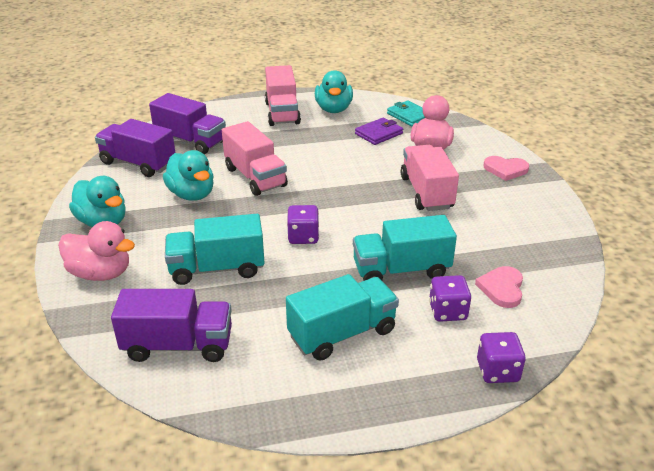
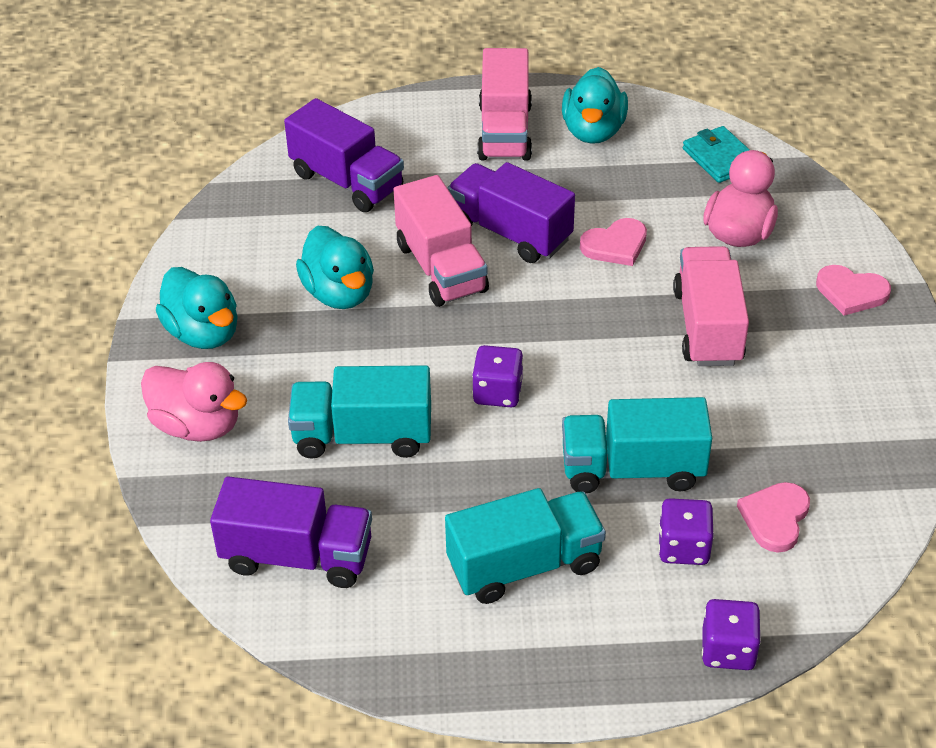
camera: 10 degrees right, 10 degrees up
purple truck [95,119,175,177] -> purple truck moved to [447,162,575,263]
purple wallet [355,118,403,145] -> none
none -> pink heart [580,218,647,266]

